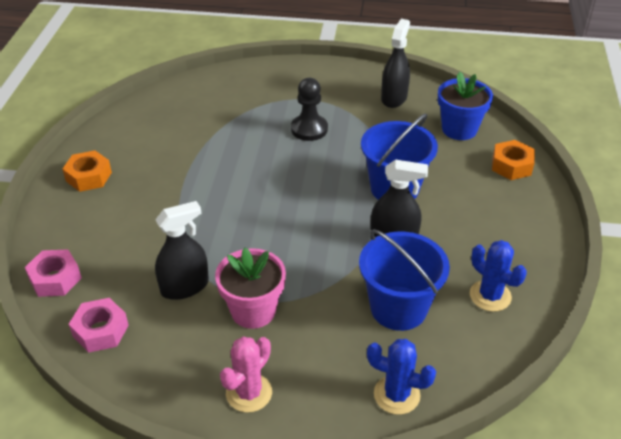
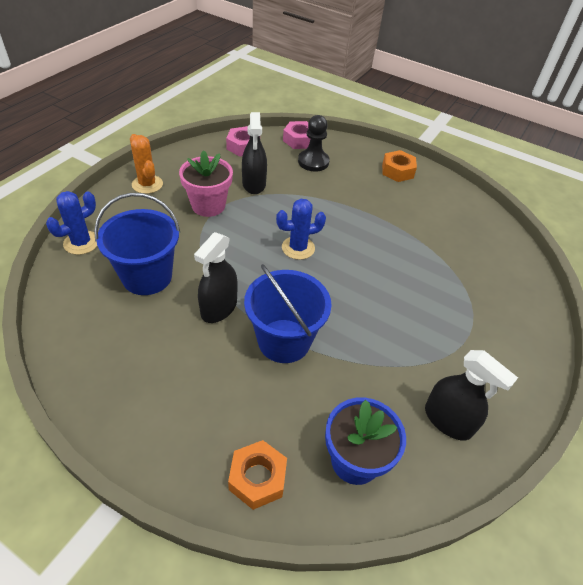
camera: 110 degrees right, 5 degrees up
pink cactus [220,336,272,413] -> orange cactus [130,134,163,194]
black pawn [291,78,328,141] -> black pawn moved to [298,115,330,171]
blue cactus [470,240,527,312] -> blue cactus moved to [276,199,326,260]

